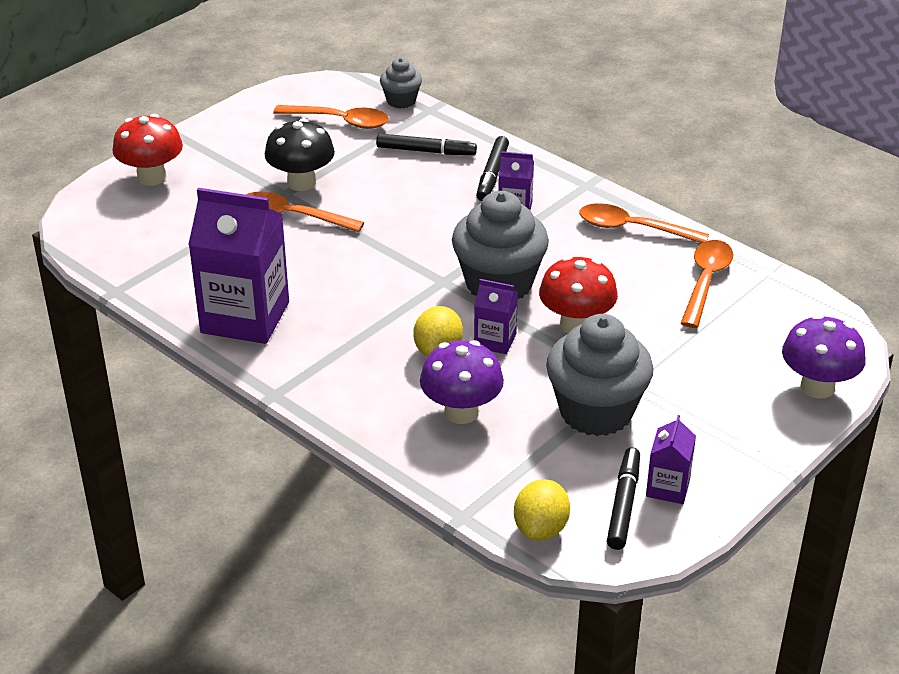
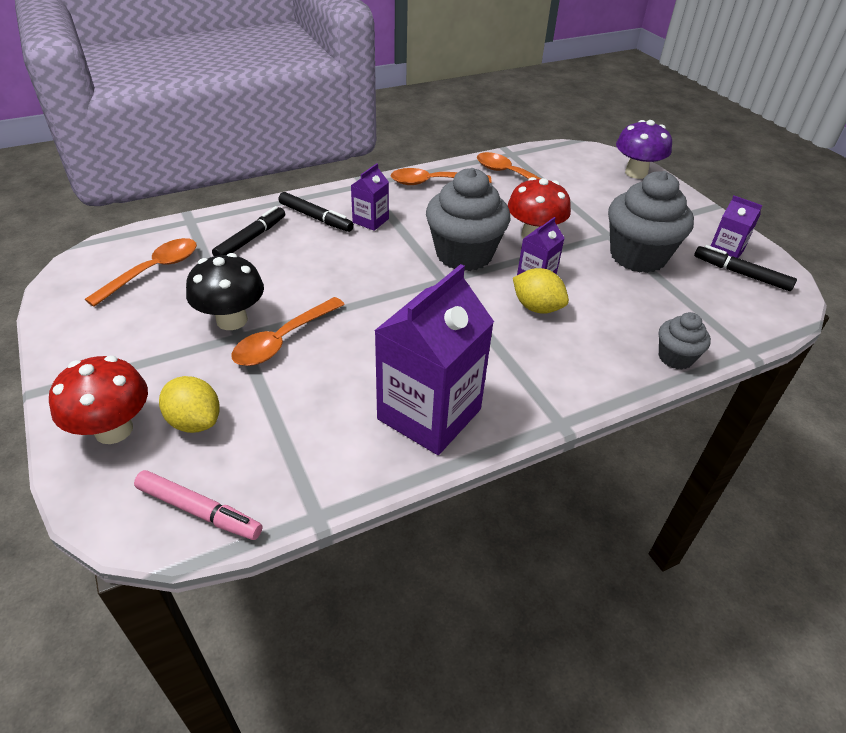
camera: 70 degrees left, 5 degrees up
grey cupcake [380,58,422,109] -> grey cupcake moved to [659,312,711,370]
purple mushroom [420,340,504,424] -> none
yellow lemon [514,479,570,541] -> yellow lemon moved to [159,376,220,433]
orange spoon [579,203,709,243] -> orange spoon turned 45 degrees clockwise [391,168,492,185]
none -> pink marker [134,470,262,540]

